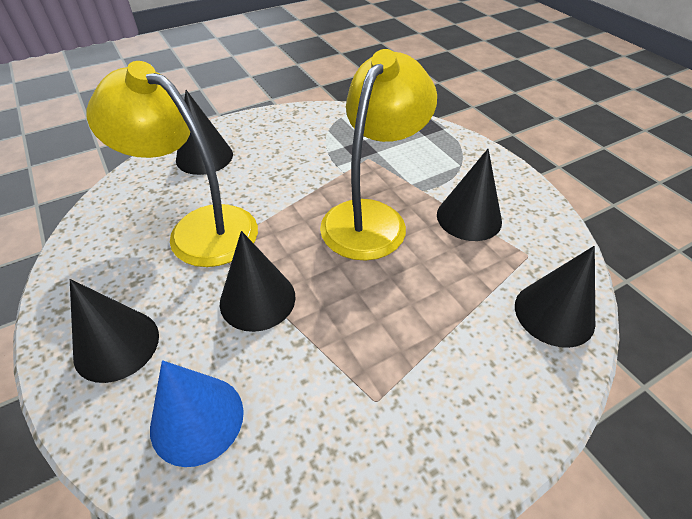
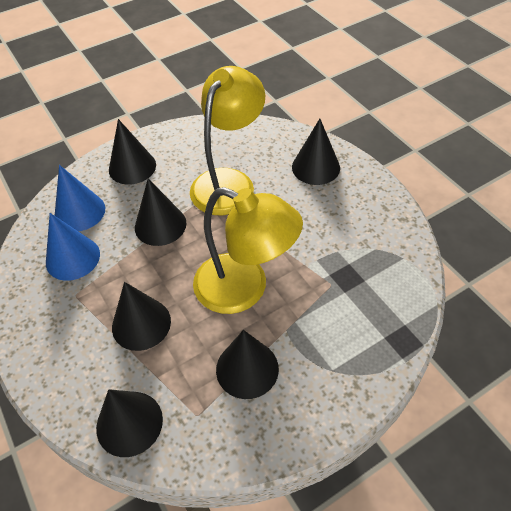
camera: 90 degrees right, 5 degrees up
none -> blue cone [46,213,100,281]
none -> black cone [112,282,171,351]

